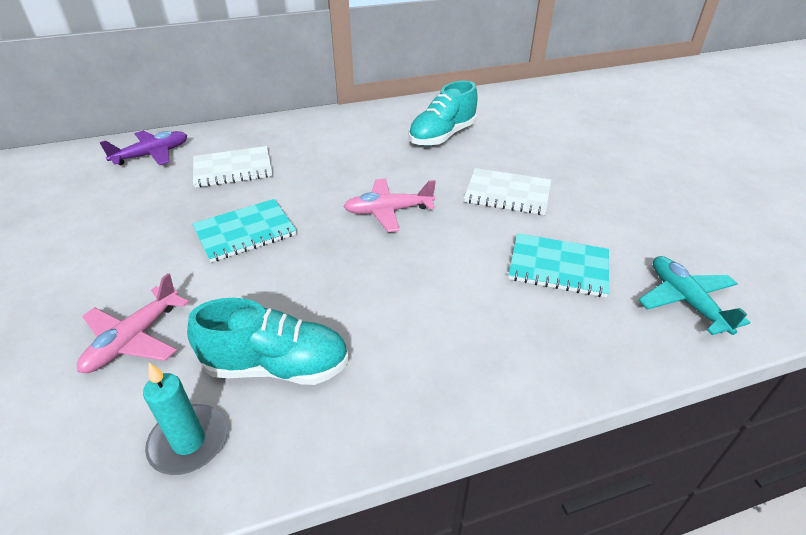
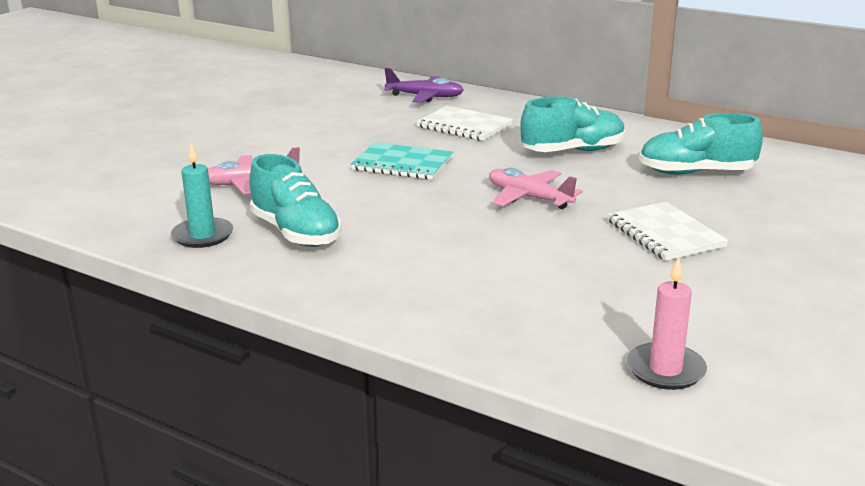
camera: 50 degrees right, 15 degrees down
turquoise notebook [508,233,609,297] -> none
turquoise plane [638,256,751,335] -> pink candle [626,256,707,390]
none -> turquoise shoe [520,96,625,152]

